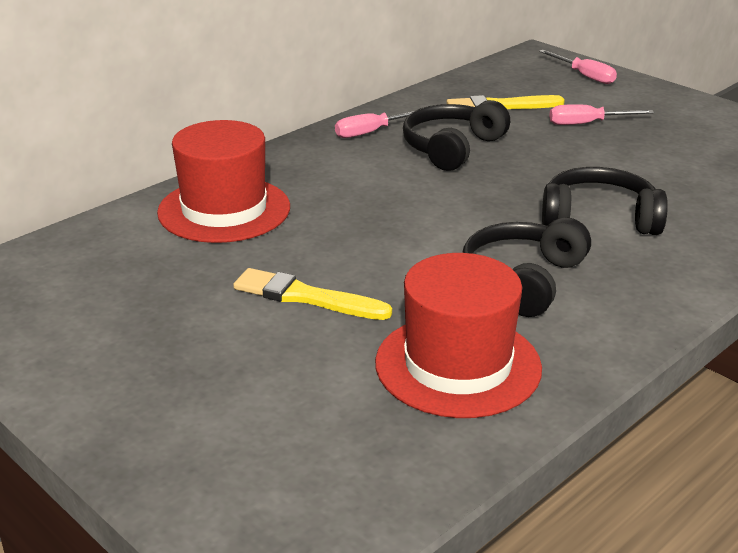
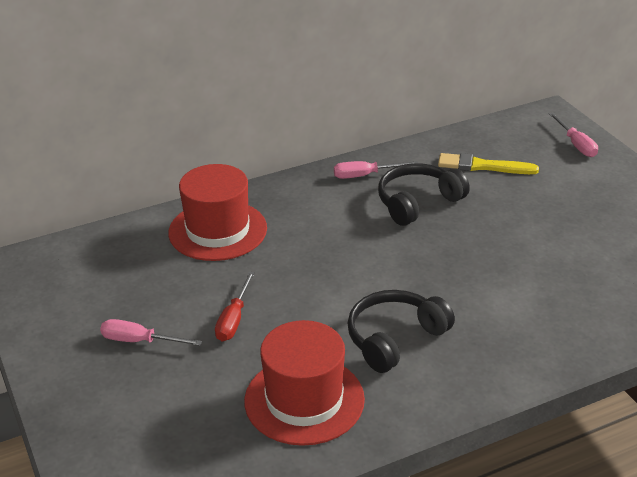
camera: 20 degrees right, 5 degrees up
yellow brush [233,268,392,320] -> red screwdriver [215,271,255,341]
black headphones [542,167,668,235] -> none
pink screwdriver [549,104,654,125] -> pink screwdriver moved to [100,319,202,346]

